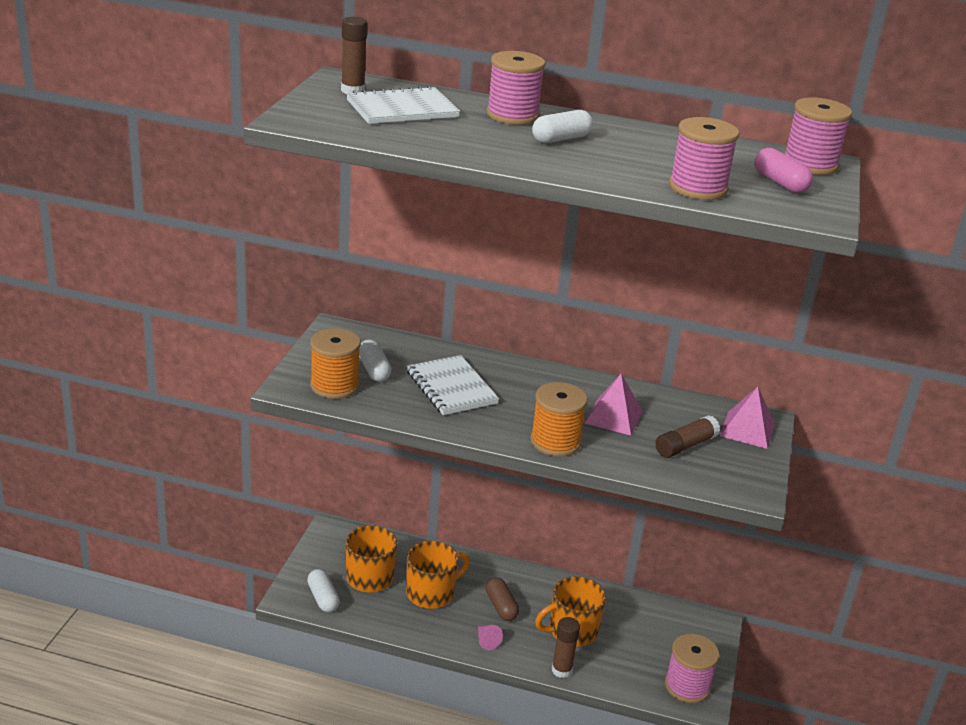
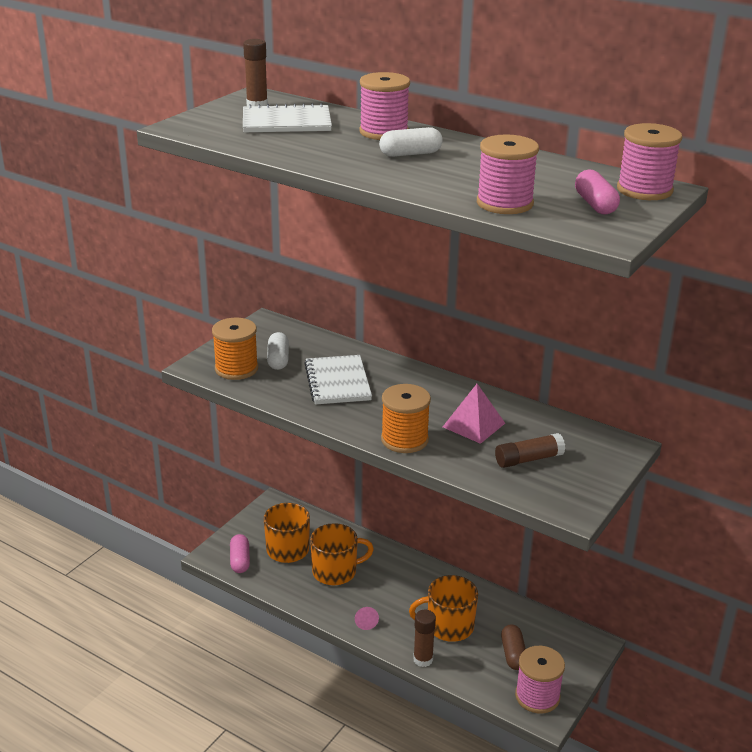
camera: 20 degrees right, 0 degrees up
white capsule [307,569,340,612] -> pink capsule [230,534,250,573]
brown capsule [486,577,519,621] -> brown capsule moved to [501,624,526,670]
pink pyramid [720,387,775,449] -> none

